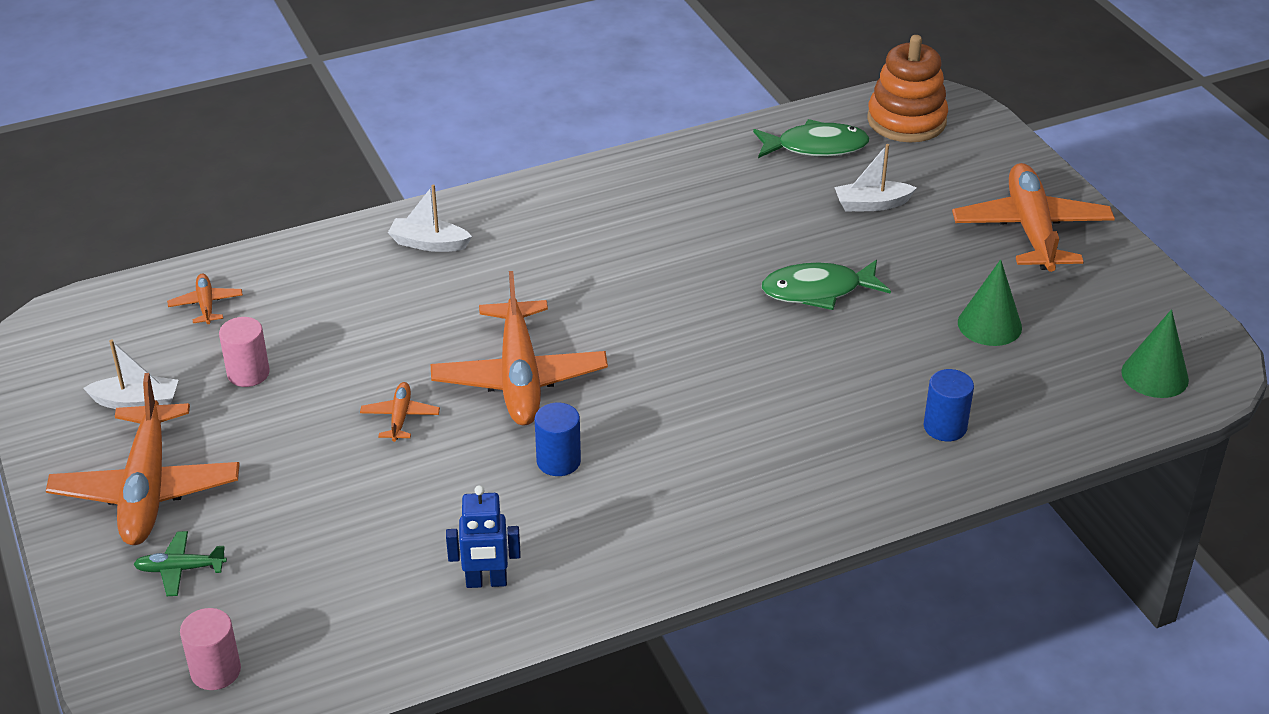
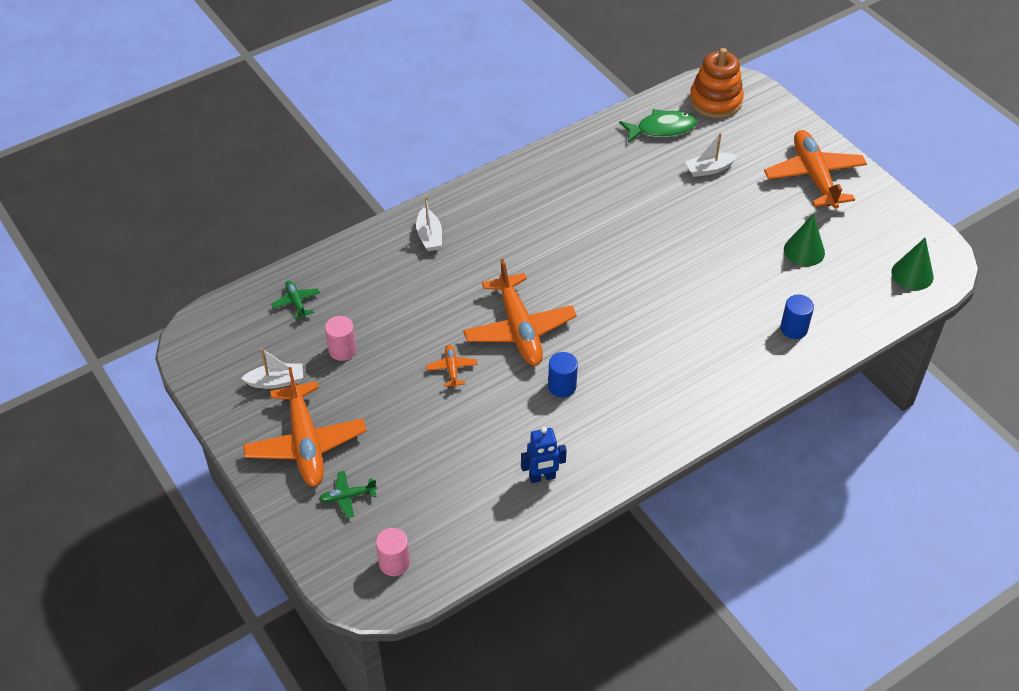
camera: 10 degrees left, 10 degrees up
orange plane [167,274,243,324] -> green plane [271,281,320,319]
white boat [388,184,472,252] -> white boat turned 105 degrees counterclockwise [416,196,442,251]
green fish [761,260,891,310] -> none

